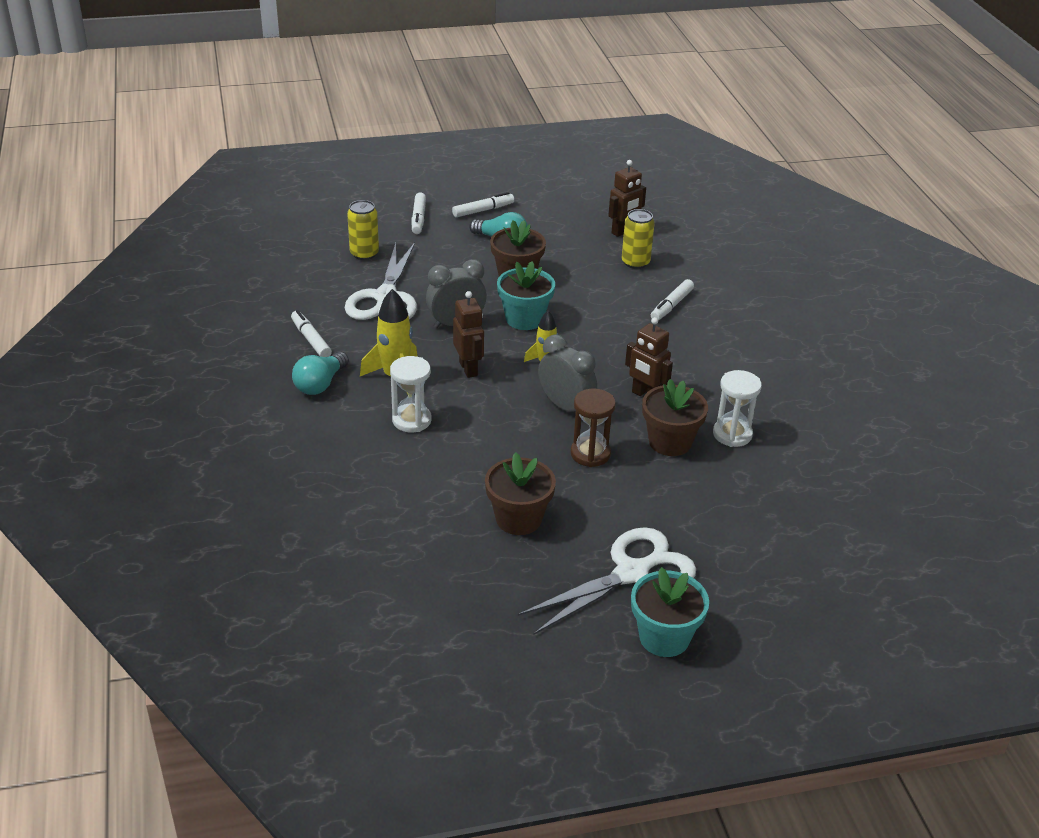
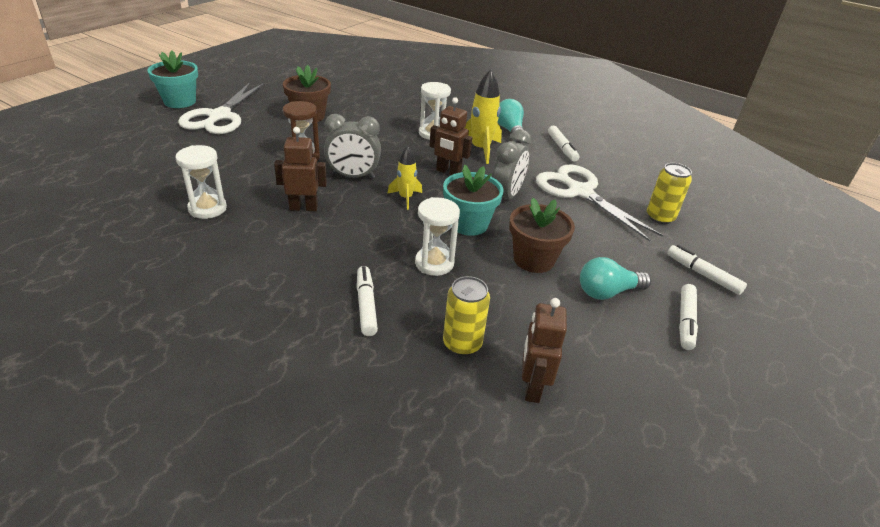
camera: 135 degrees right, 0 degrees up
white marker [291,310,332,357] -> white marker turned 60 degrees clockwise [548,126,579,162]
brown flower pot [642,379,708,456] -> none
none -> white hourglass [415,197,460,276]

